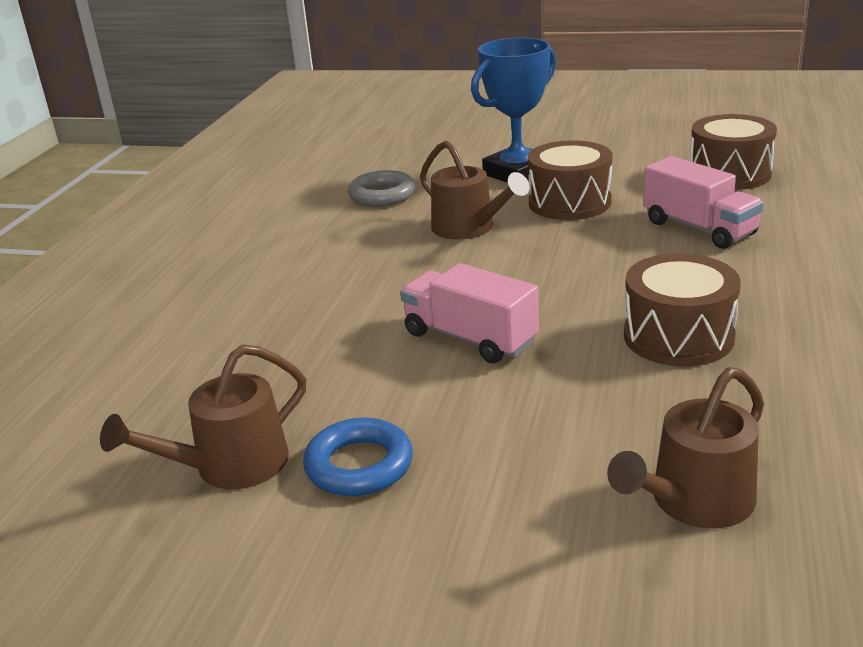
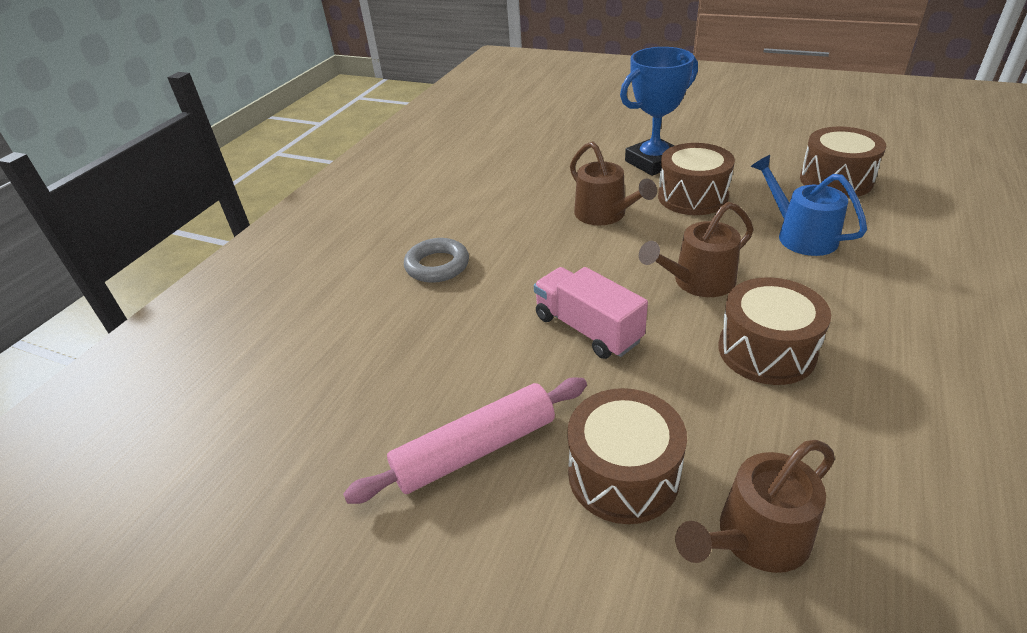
camera: 10 degrees right, 10 degrees up
brown watering can [100,344,306,489] -> brown watering can moved to [639,202,753,297]
blue ring [303,418,413,496] -> pink rolling pin [343,377,587,504]
grey ring [348,170,416,207] -> grey ring moved to [404,238,469,283]
pink truck [643,156,764,249] -> blue watering can [751,155,867,256]
none -> brown drum [567,388,687,524]

